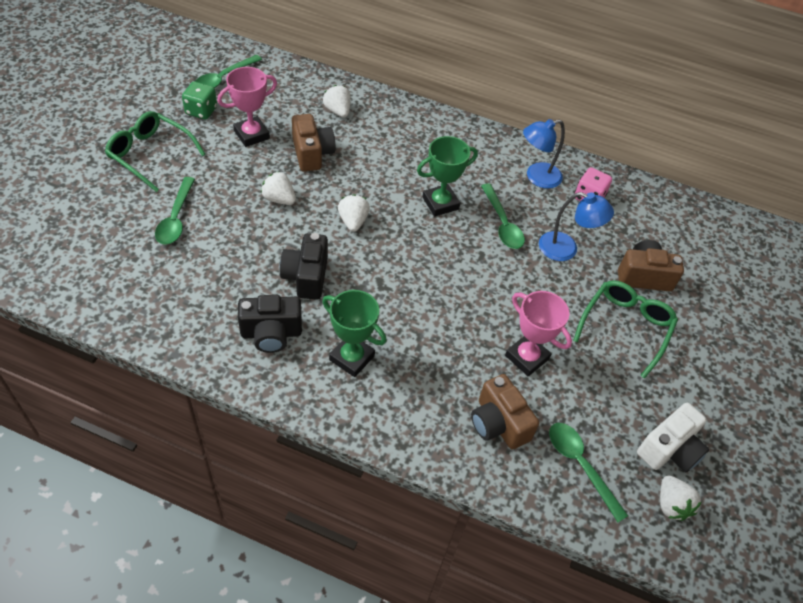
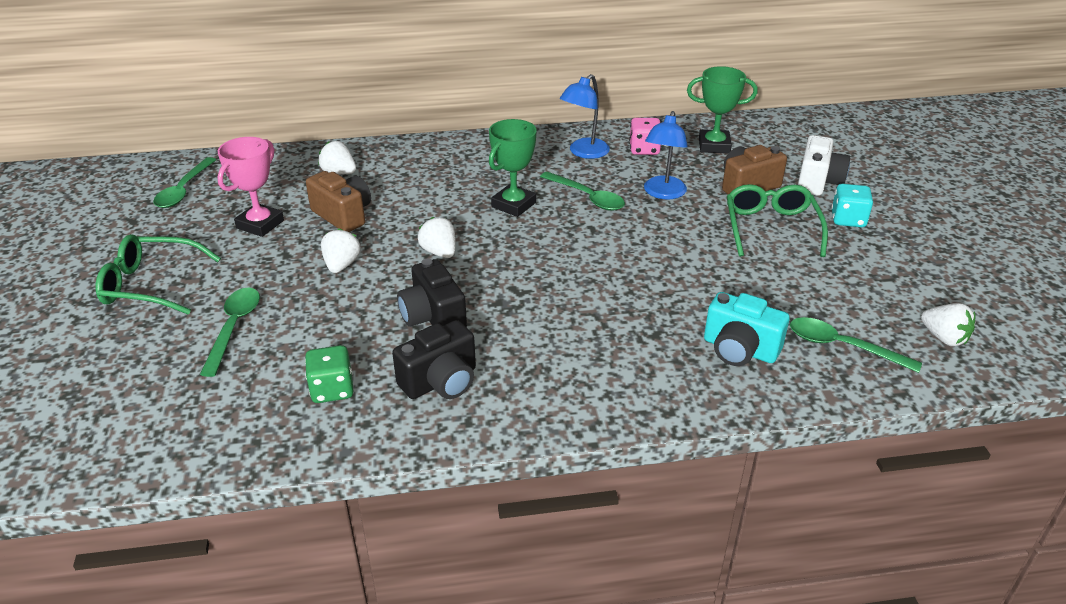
camera: 25 degrees left, 15 degrees down
green spoon [155,177,195,245] -> green spoon turned 150 degrees counterclockwise [200,288,260,377]
green dice [182,81,217,120] -> green dice moved to [305,345,353,403]
white strawberry [261,171,296,205] -> white strawberry turned 90 degrees clockwise [321,228,360,273]
green trophy [322,290,387,377] -> green trophy moved to [687,66,758,153]
brown camera [471,374,539,450] -> turquoise camera [704,292,790,366]
pink trophy [505,291,572,376] -> none
blue lamp [539,192,614,261] -> blue lamp turned 120 degrees clockwise [644,111,688,200]
white camera [637,403,709,472] -> white camera moved to [798,135,850,196]
none -> turquoise dice [832,184,873,227]

